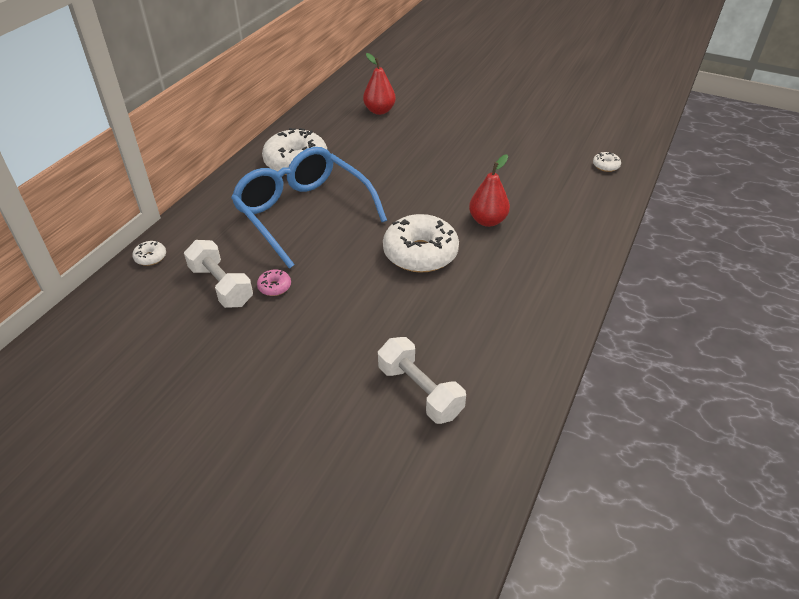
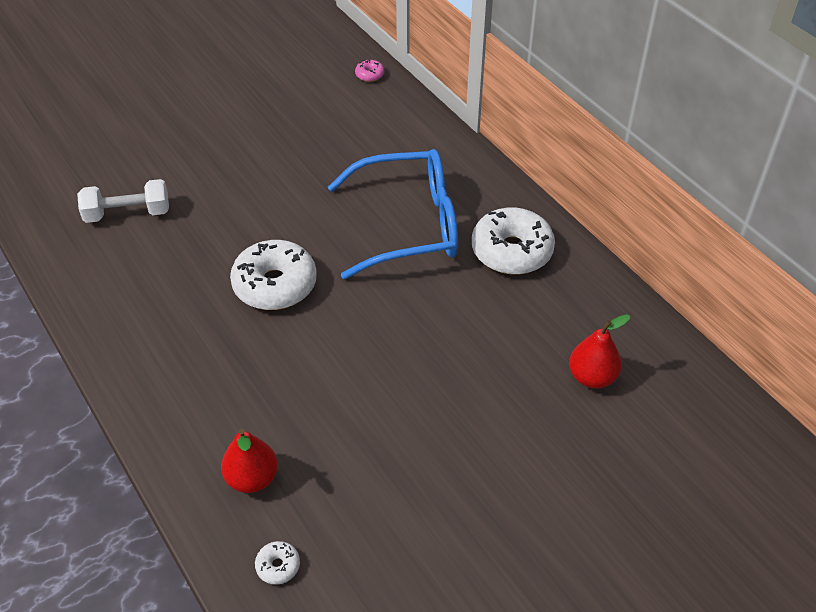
camera: 120 degrees right, 5 degrees up
white donut [132,241,166,266] -> none
white dumbbell [184,240,253,308] -> none
pink donut [257,269,291,296] -> pink donut moved to [355,59,384,82]
red pear [469,154,510,227] -> red pear moved to [221,429,278,493]

